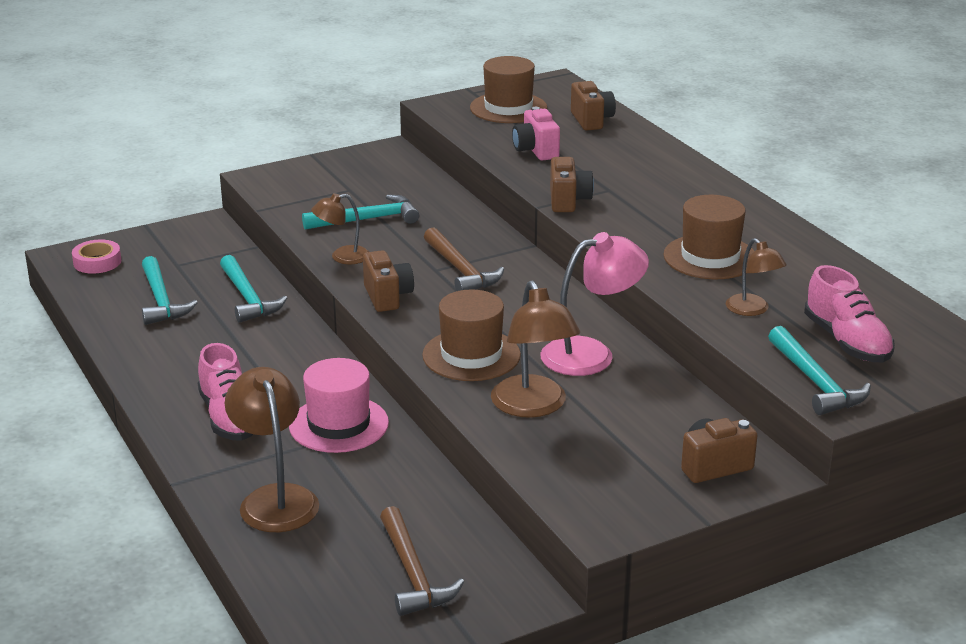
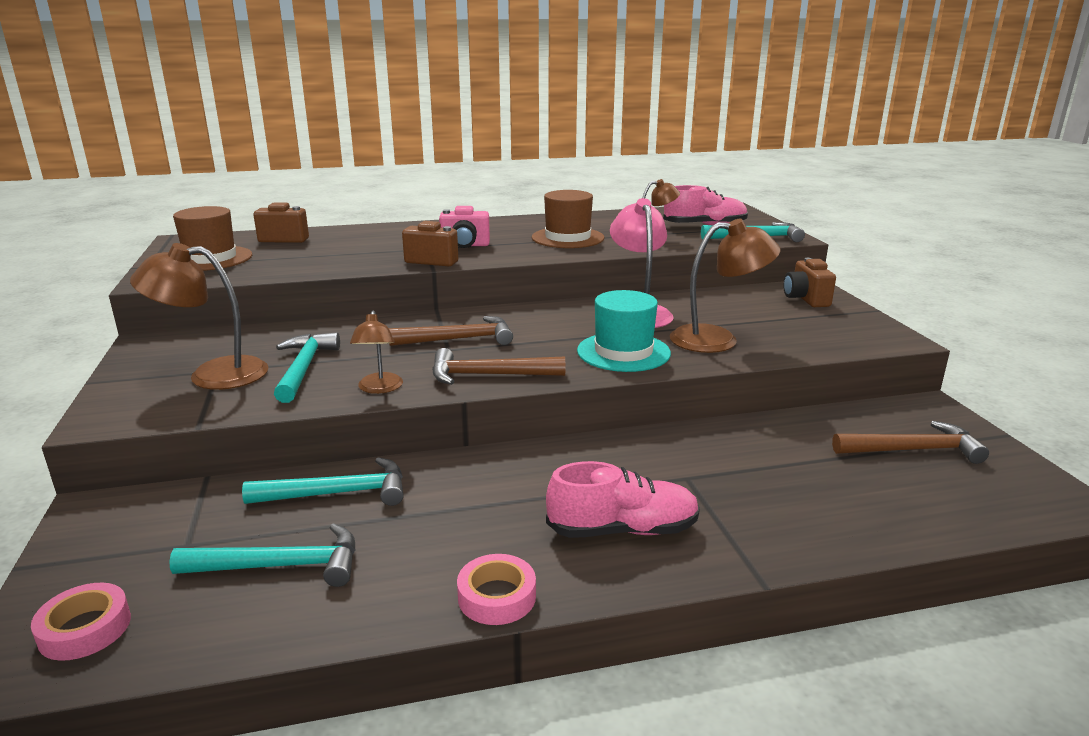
camera: 75 degrees left, 5 degrees down
brown lamp [225,367,319,532] -> brown lamp moved to [130,243,268,390]
pink hat [289,358,389,453] -> none
brown camera [363,250,414,312] -> brown hammer [432,348,565,385]
brown hat [422,289,521,381] -> turquoise hat [577,290,671,372]
pink camera [512,107,560,161] -> pink camera moved to [439,206,490,248]
none -> pink tape [457,554,536,625]

